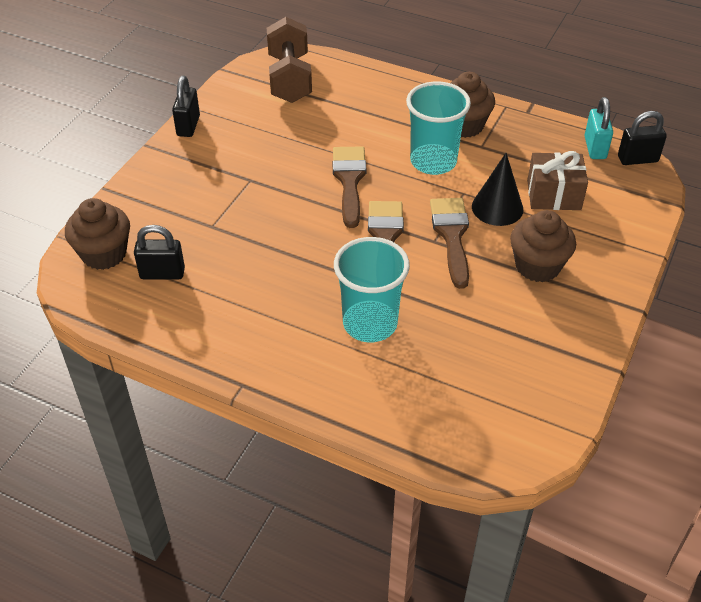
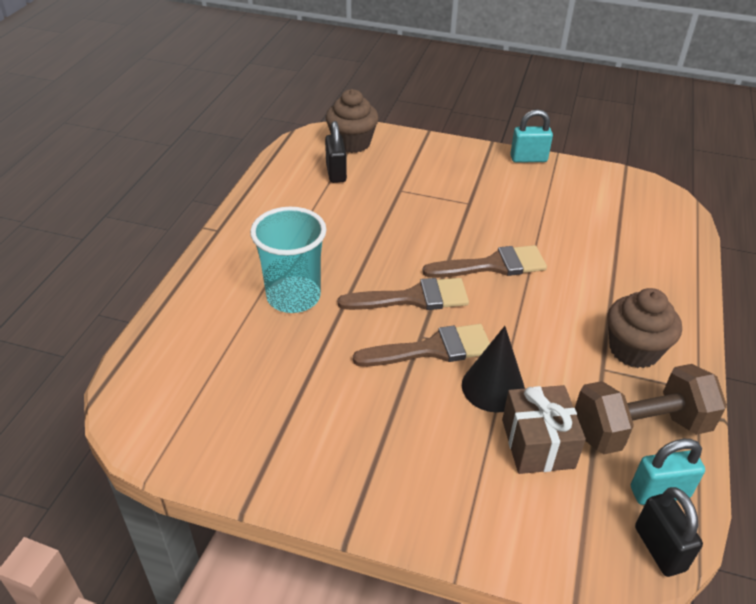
camera: 80 degrees right, 5 degrees down
black padlock [172,76,200,137] -> turquoise padlock [510,109,553,163]
brown dumbbell [267,17,312,103] -> brown dumbbell moved to [575,364,727,454]
turquoise cup [406,82,471,175] -> none
brown cupcake [510,210,576,282] -> none

